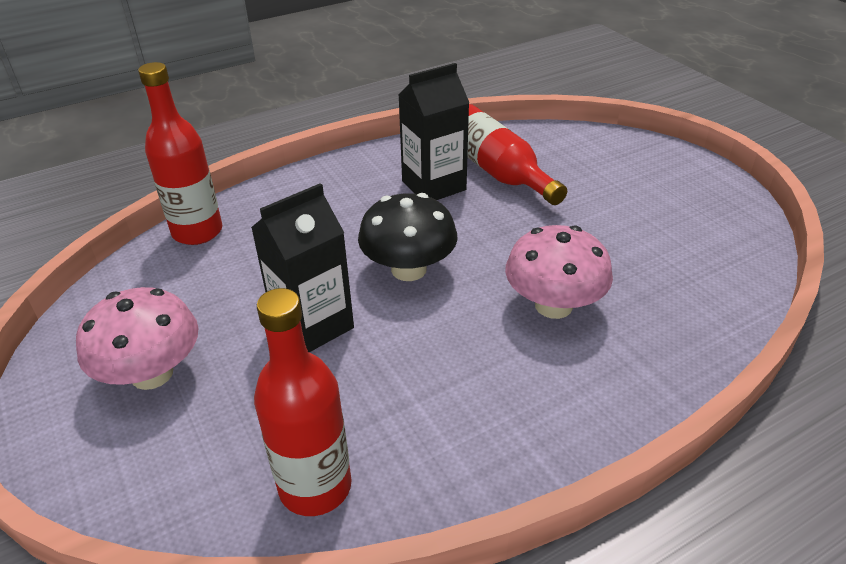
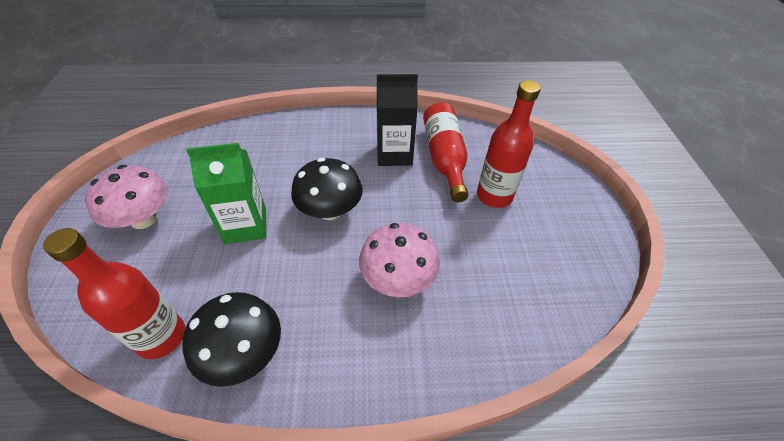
camera: 25 degrees right, 10 degrees up
red bottle [138,62,223,245] -> red bottle moved to [477,80,541,208]
black carton [251,183,354,352] -> green carton [186,143,266,244]
none -> black mushroom [182,292,281,387]

